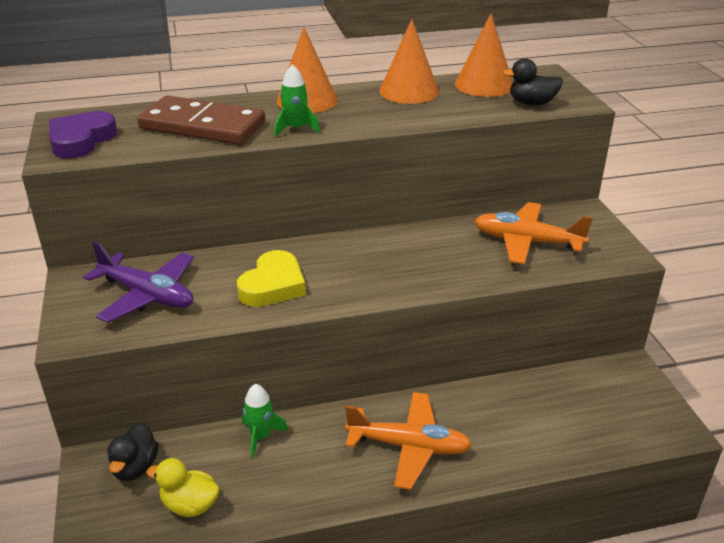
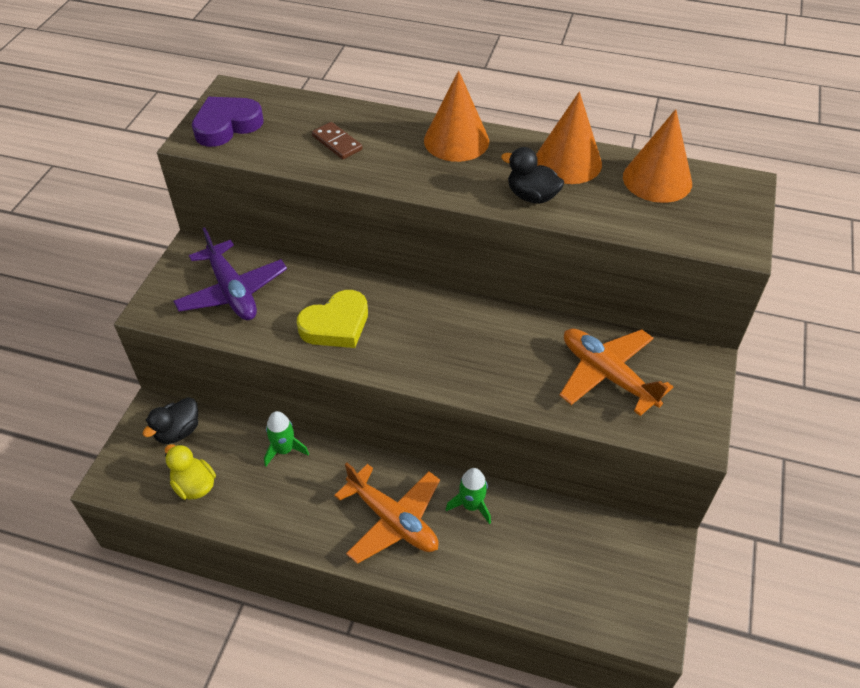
camera: 30 degrees right, 15 degrees up
brown domino [137,95,265,145] -> brown domino [312,122,362,159], size x0.45
green rocket [274,64,320,137] -> green rocket moved to [445,468,491,524]
black duck [503,58,563,105] -> black duck moved to [501,147,564,204]

